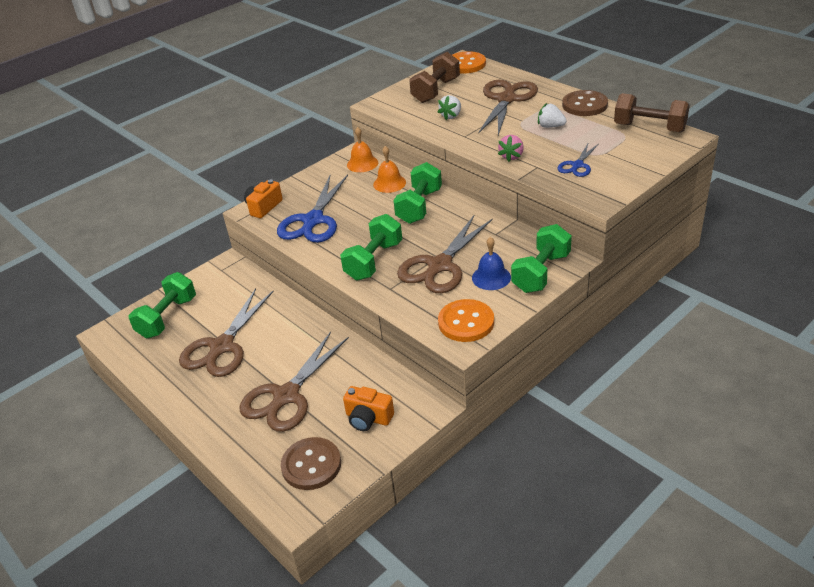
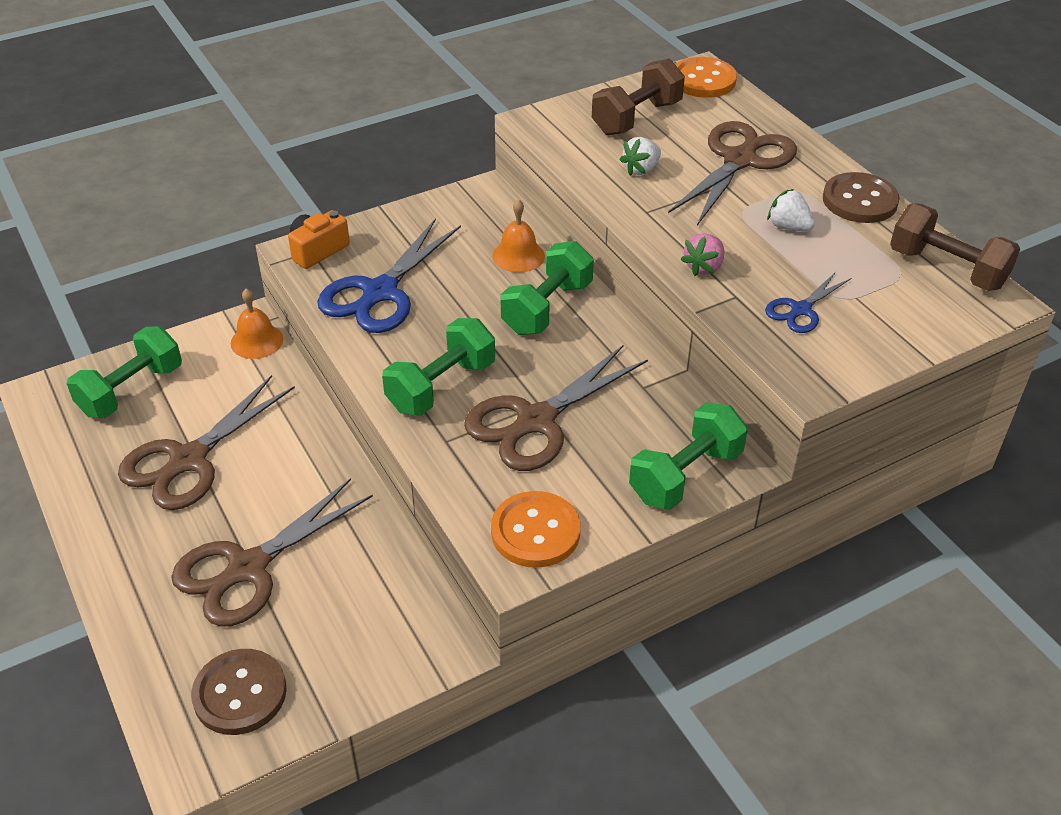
camera: 10 degrees right, 5 degrees up
orange camera [343,386,394,431] -> none
orange bell [347,127,378,172] -> orange bell moved to [231,289,283,359]
blue bell [472,237,511,290] -> none

